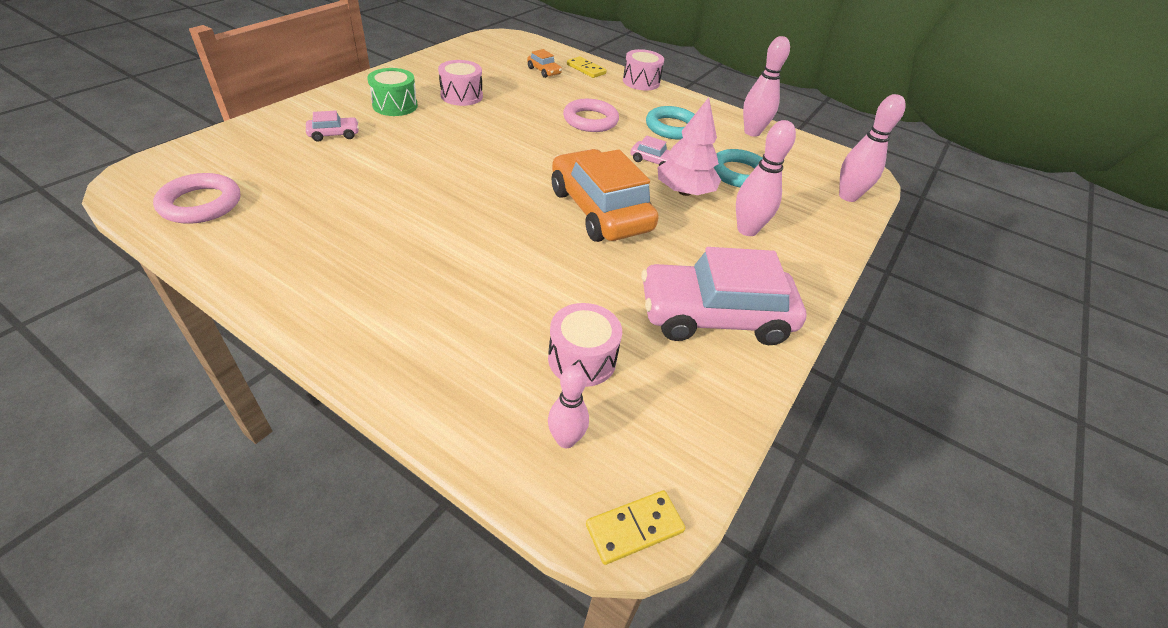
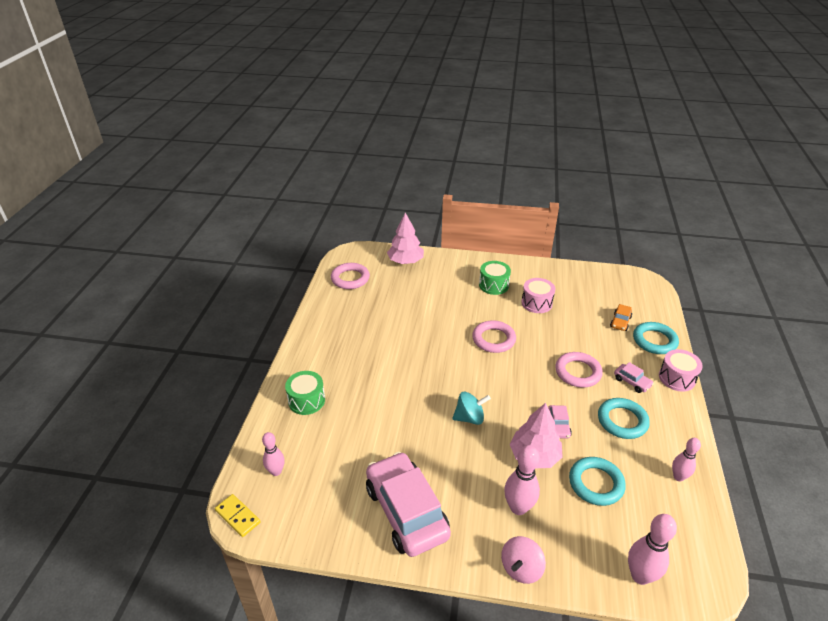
camera: 70 degrees right, 5 degrees down
pink car [306,111,359,142] -> pink car moved to [614,362,654,393]
pink drum [548,303,622,387] -> none
orange car [552,149,659,242] -> turquoise spinning top [452,392,491,425]
yellow domino [567,56,607,78] -> turquoise ring [633,322,679,354]
pink bowling pin [743,36,790,137] -> pink bowling pin [672,438,701,481], size x0.65
none -> green drum [285,371,325,415]
none -> pink tree [387,213,424,264]
none -> pink ring [472,320,516,353]
none -> pink spinning top [501,536,546,584]

